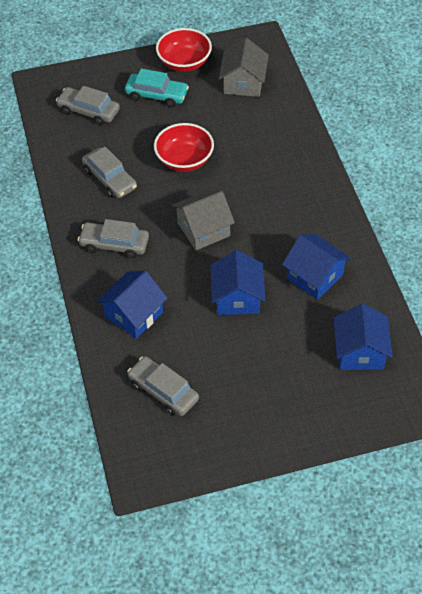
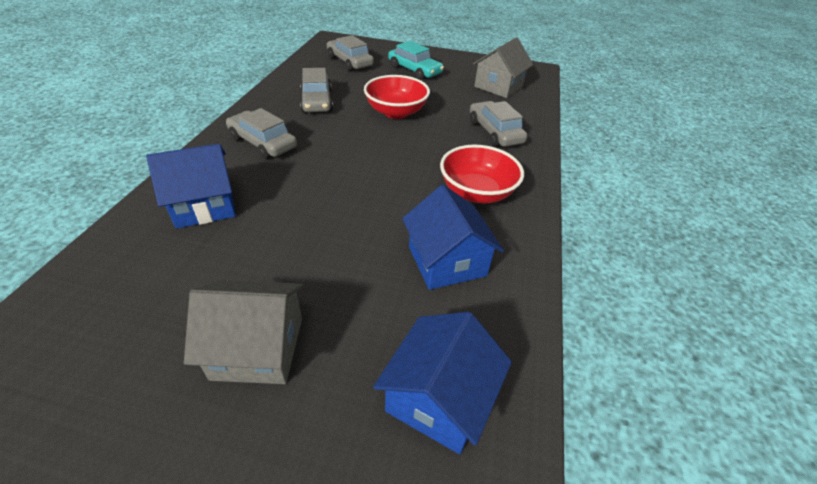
camera: 25 degrees right, 10 degrees down
grey car [127,356,199,416] -> grey car moved to [470,101,527,147]
red bowl [156,28,212,72] -> red bowl moved to [440,145,524,203]
grey house [172,189,235,250] -> grey house moved to [184,280,303,384]
blue house [210,250,265,315] -> none

